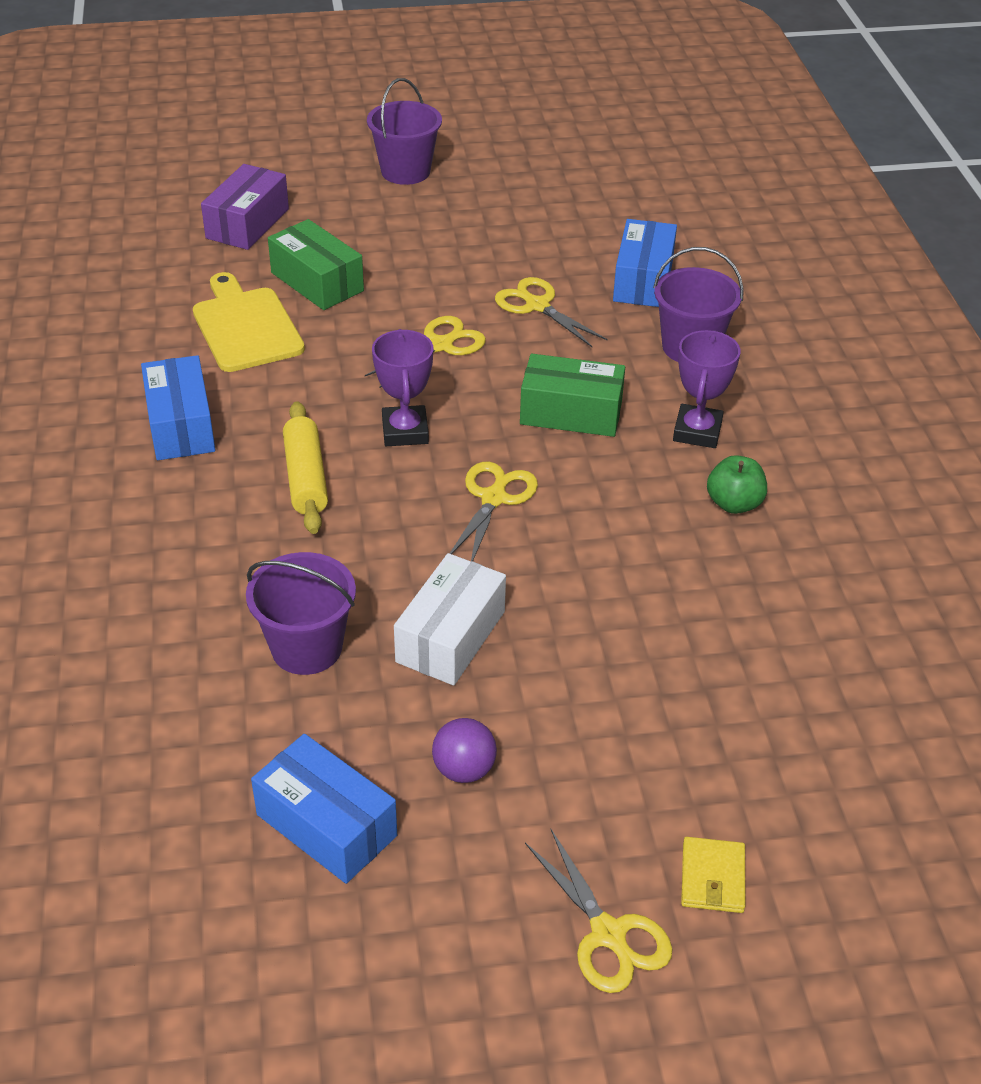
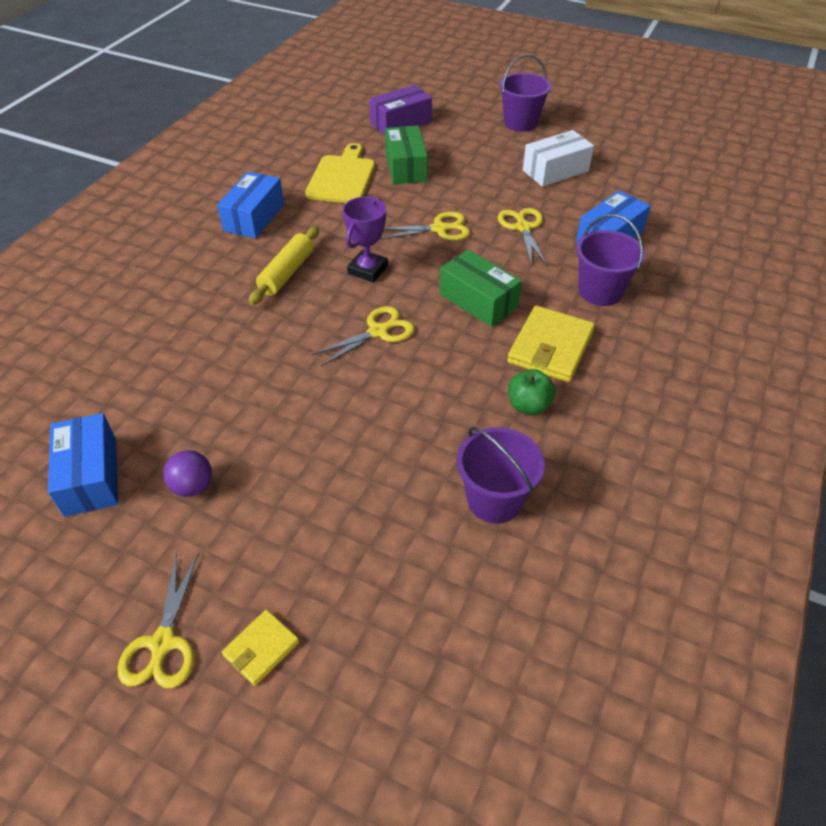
camera: 35 degrees right, 5 degrees up
purple bucket [246,552,356,675] -> purple bucket moved to [456,427,545,523]
white box [394,553,506,685] -> white box moved to [523,130,594,187]
purple trophy [673,330,741,448] -> yellow wallet [507,305,595,382]

